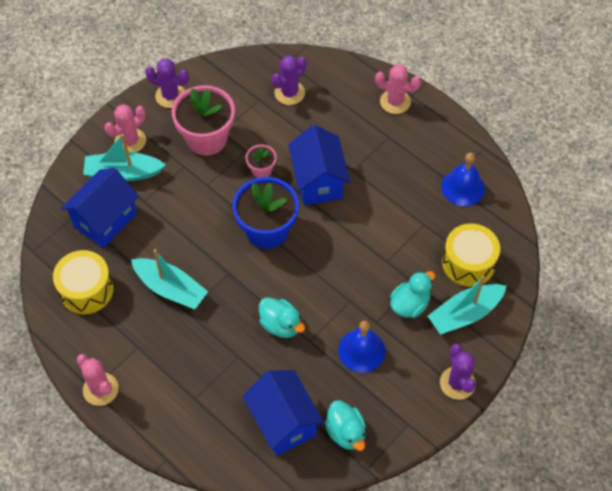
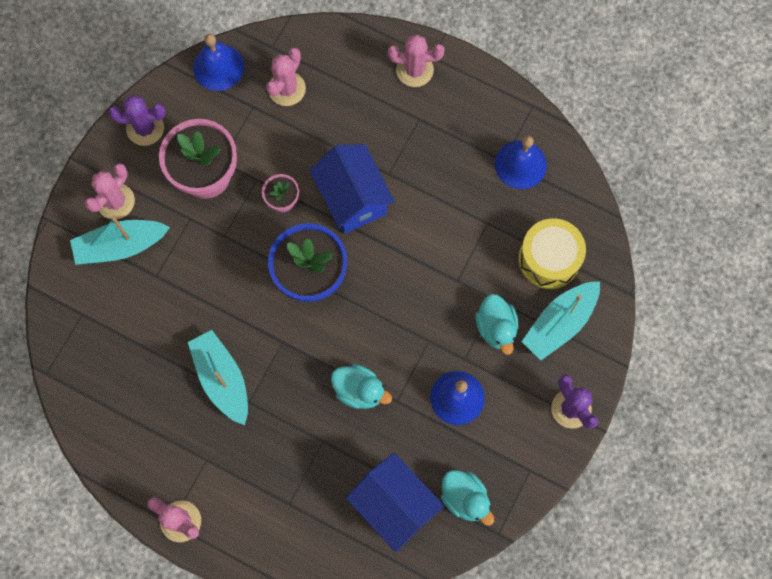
camera: 15 degrees left, 15 degrees up
yellow drum [53,250,114,314] -> none
blue house [61,168,139,248] -> none
turquoise boat [131,249,208,309] -> turquoise boat turned 135 degrees counterclockwise [188,330,248,425]
purple cactus [272,55,306,105] -> pink cactus [266,48,306,106]
turquoise duck [390,271,435,318] -> turquoise duck turned 135 degrees clockwise [476,294,519,355]
none -> blue bell [193,34,244,91]

